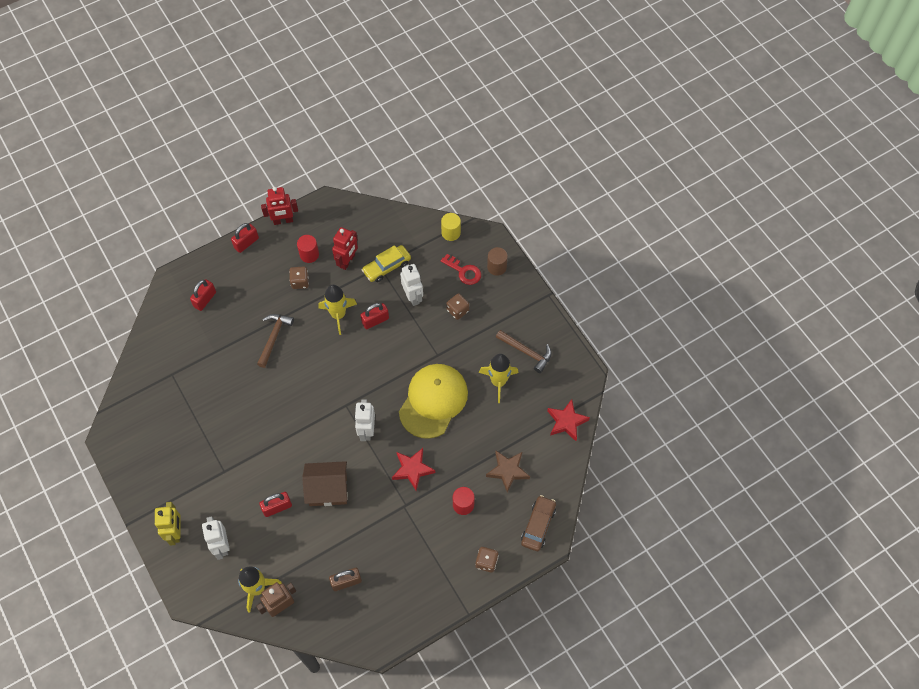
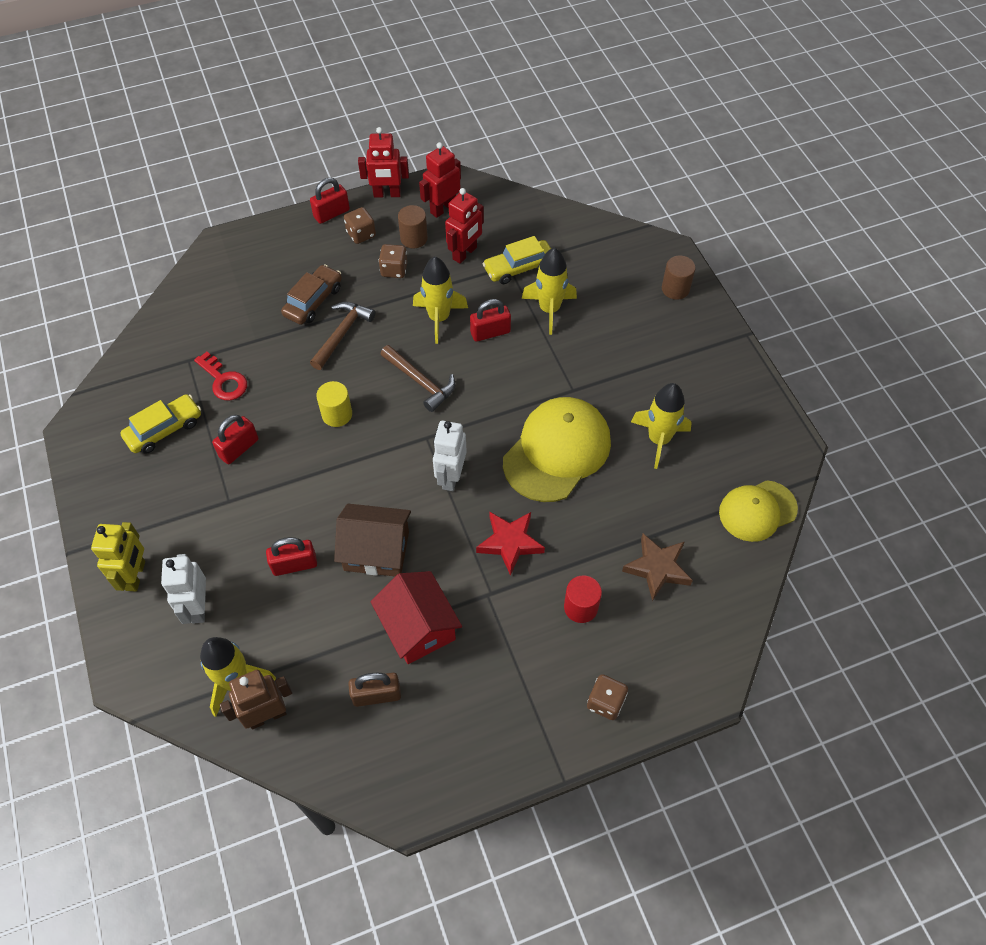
camera: 10 degrees right, 5 degrees down
red padlock [190,279,216,311] -> red padlock moved to [212,415,258,464]
red cylinder [297,235,319,263] -> brown cylinder [398,205,428,248]
white robot [400,264,423,306] -> yellow rocket [522,247,577,335]
yellow cylinder [441,213,461,241] -> yellow cylinder moved to [316,381,352,427]
red key [441,254,481,285] -> red key moved to [194,352,247,400]
brown dice [446,293,469,320] -> brown dice moved to [344,207,376,244]
brown hammer [496,330,552,373] -> brown hammer moved to [380,345,455,412]
brown car [521,495,556,551] -> brown car moved to [281,264,342,325]
red star [547,399,590,441] -> yellow cap [719,480,798,542]
none -> yellow car [120,394,201,454]
none -> red house [370,571,462,664]
none -> red robot [419,142,461,218]

